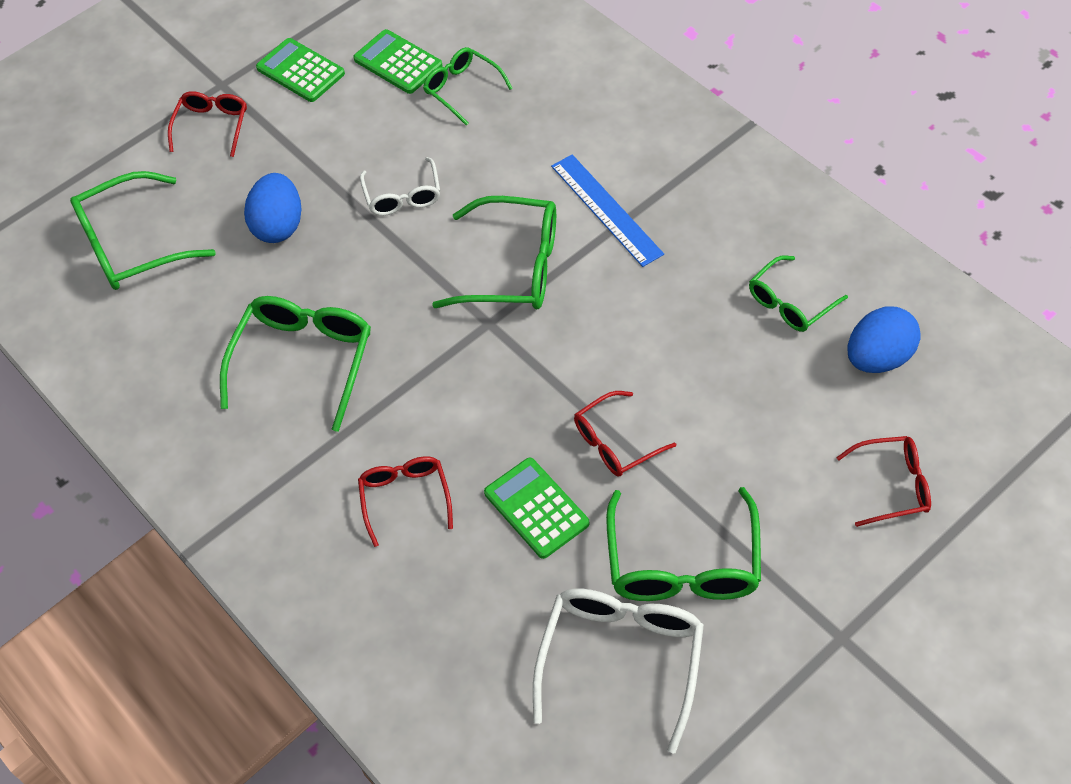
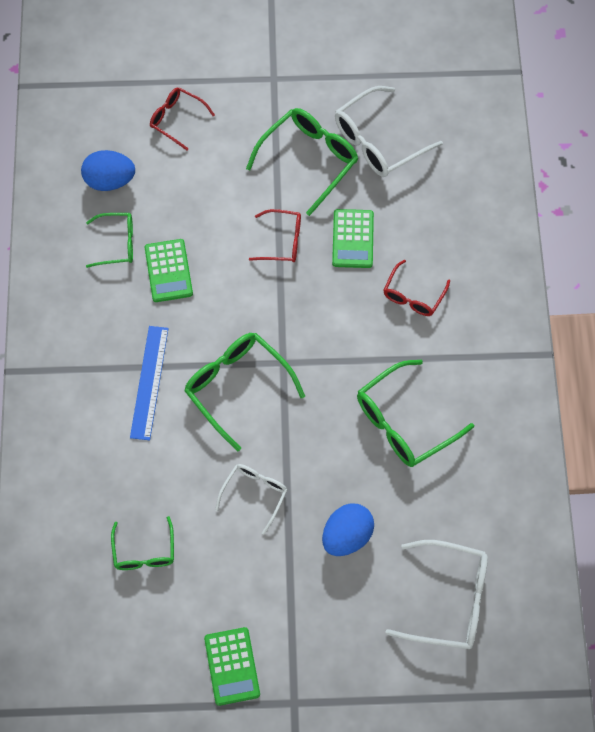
camera: 145 degrees left, 10 degrees up
green glasses [70,171,216,290] -> white glasses [385,540,488,649]
red glasses [168,91,247,157] -> none
green calculator [353,29,443,94] -> green calculator moved to [145,239,193,302]

